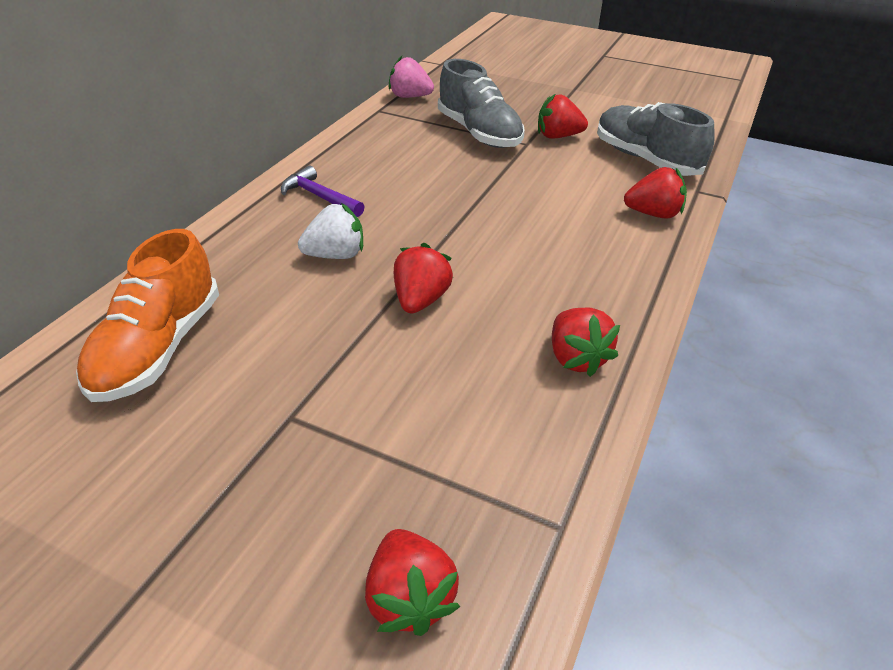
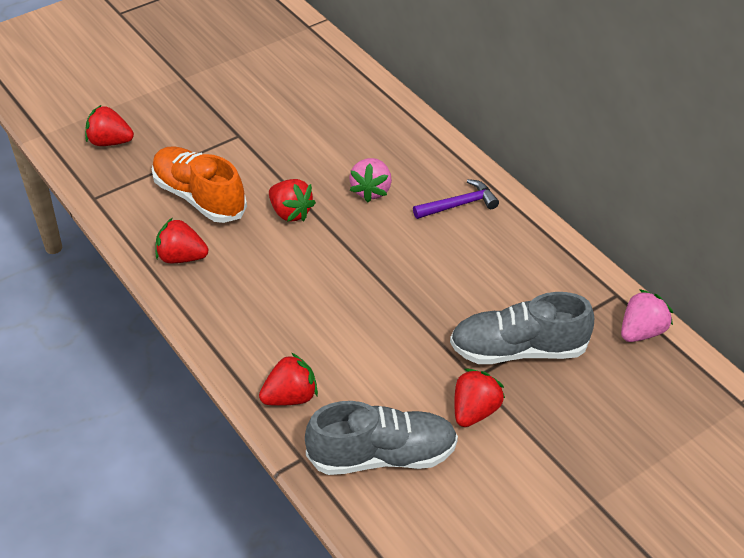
camera: 120 degrees right, 5 degrees up
orange shoe [76,229,219,402] -> orange shoe moved to [152,146,247,223]
white strawberry [298,203,363,259] -> pink strawberry [349,158,392,202]
red strawberry [624,167,687,219] -> red strawberry turned 150 degrees counterclockwise [259,353,318,406]

